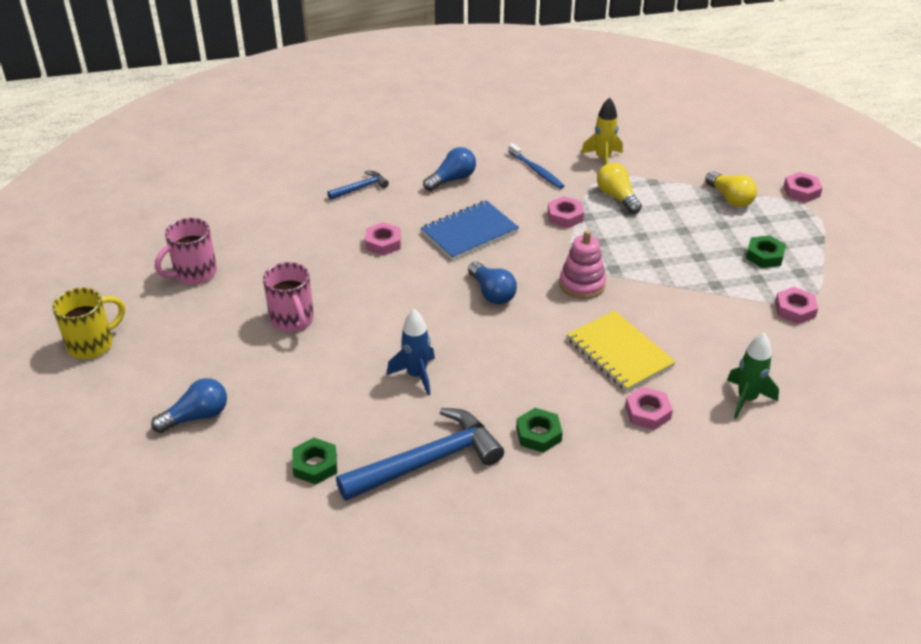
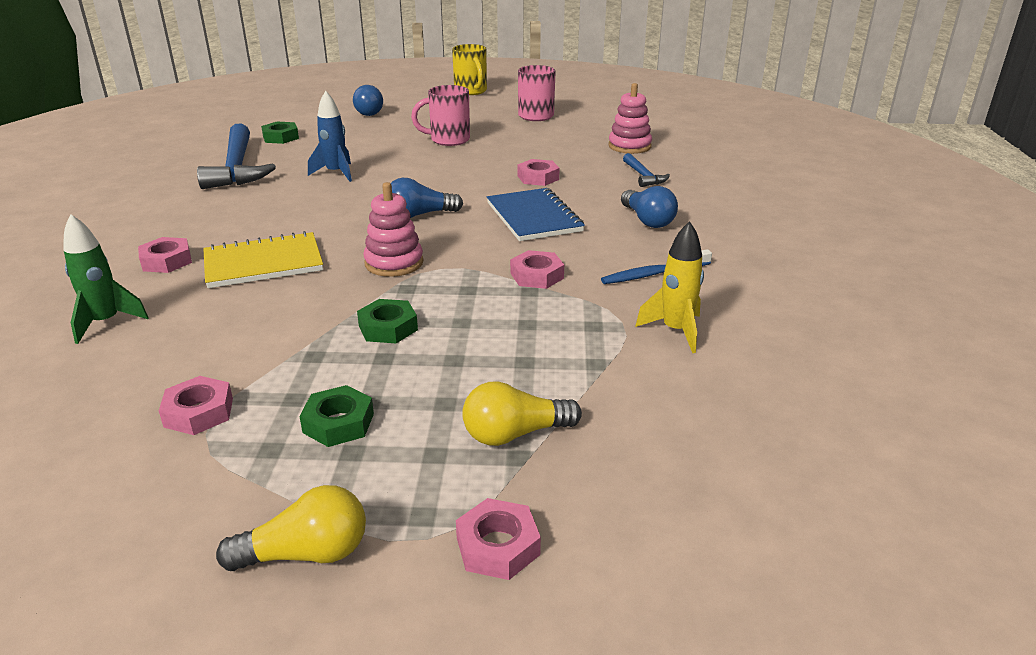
camera: 105 degrees right, 10 degrees down
green nut [516,408,563,453] -> green nut moved to [357,299,418,343]
yellow light bulb [597,163,642,214] -> yellow light bulb moved to [216,485,366,571]
none -> pink stacking toy [609,83,652,154]

